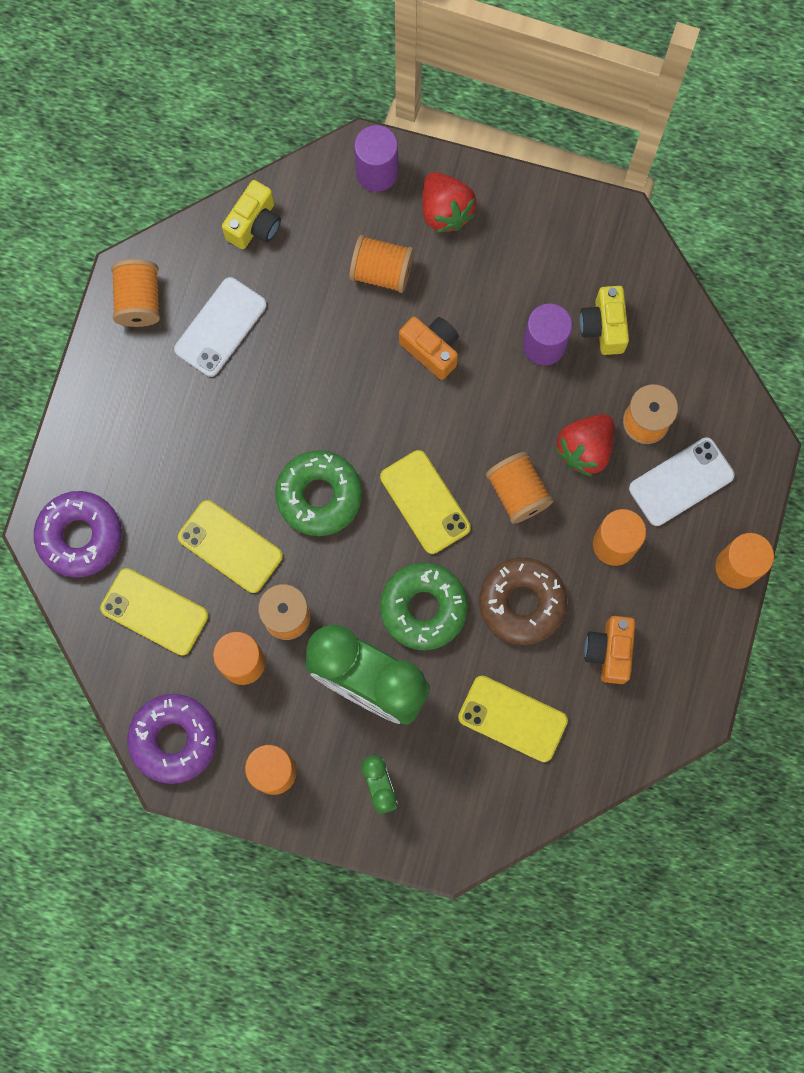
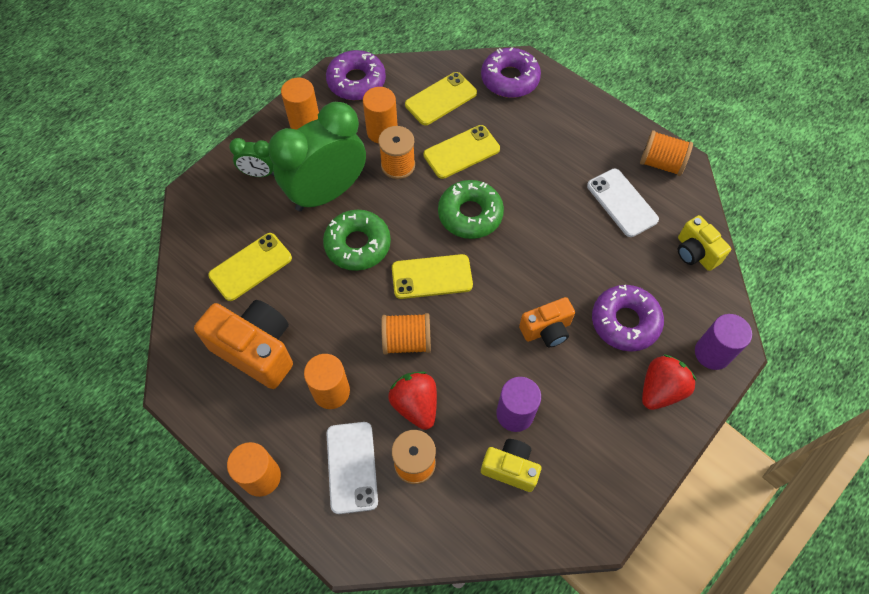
camera: 115 degrees right, 15 degrees down
orange spool [349,235,414,293] -> purple donut [592,285,664,352]
red strawberry [422,172,476,233] -> red strawberry turned 135 degrees clockwise [642,354,697,410]
brown donut [479,558,567,645] -> none
orange camera [584,616,636,684] -> orange camera [194,300,293,389], size x1.70

